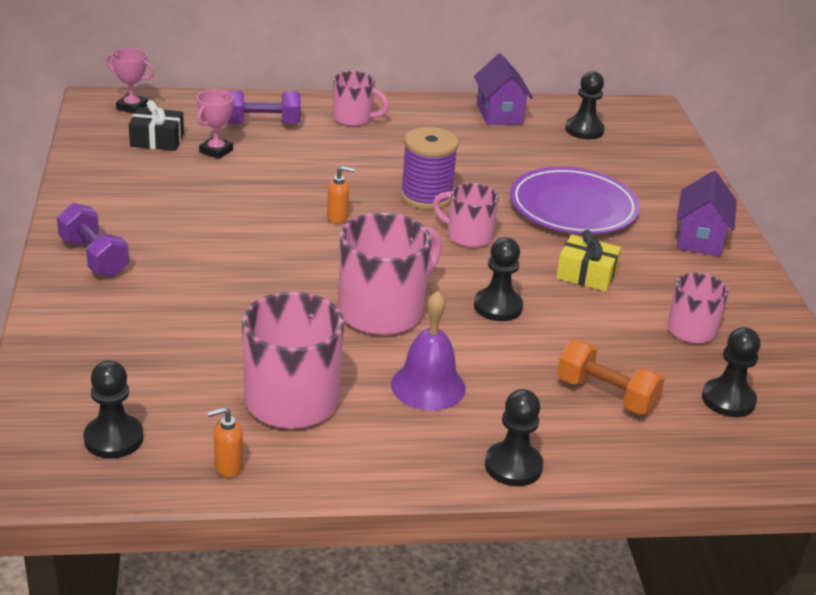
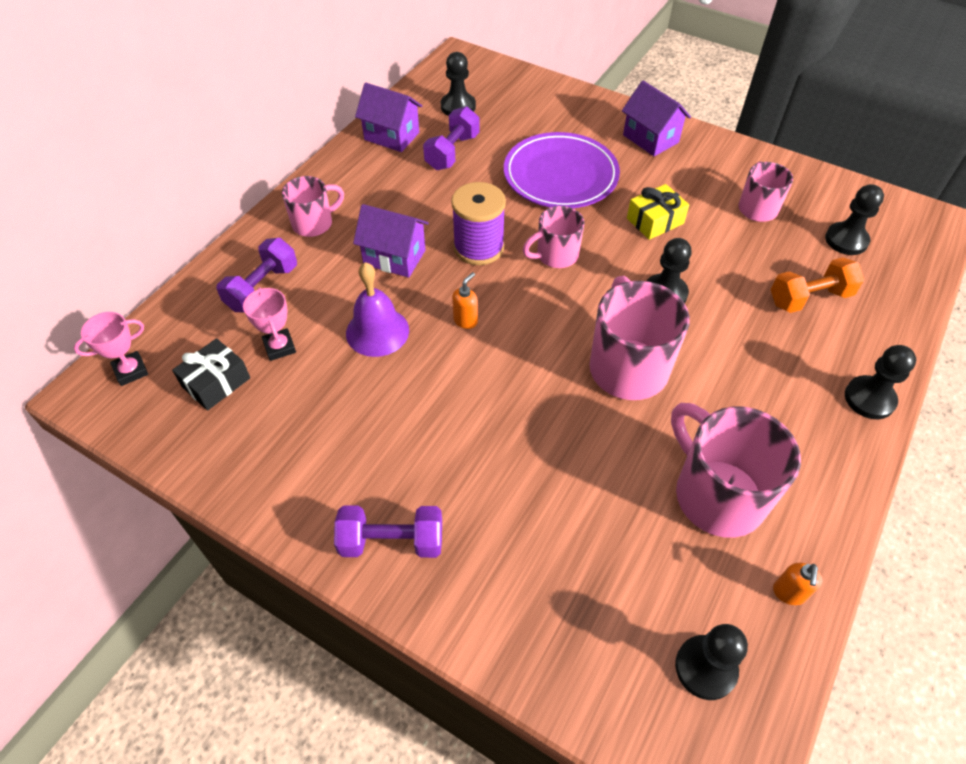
camera: 50 degrees left, 20 degrees up
purple bell [391,291,466,410] -> purple bell moved to [346,262,409,357]
none -> purple house [353,204,429,278]
none -> purple dumbbell [423,106,480,170]

